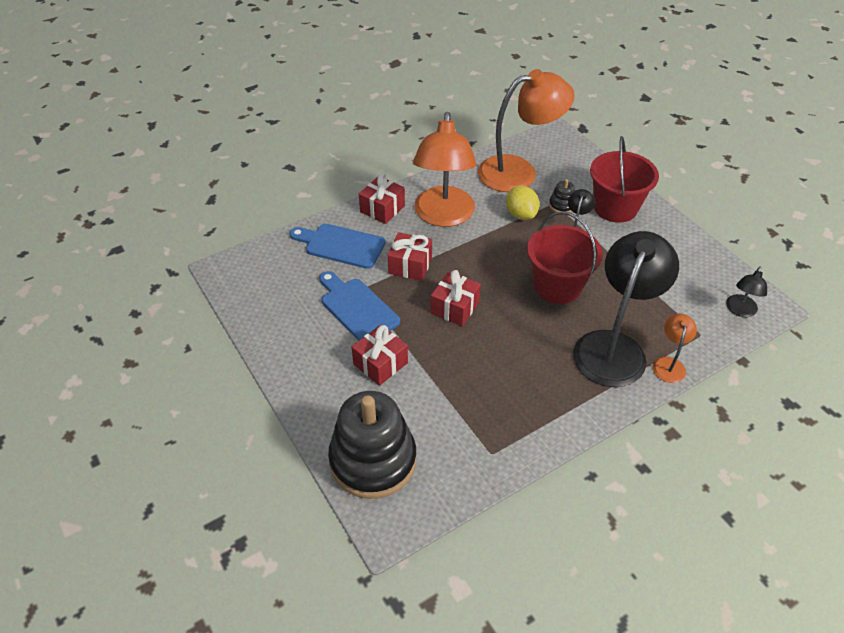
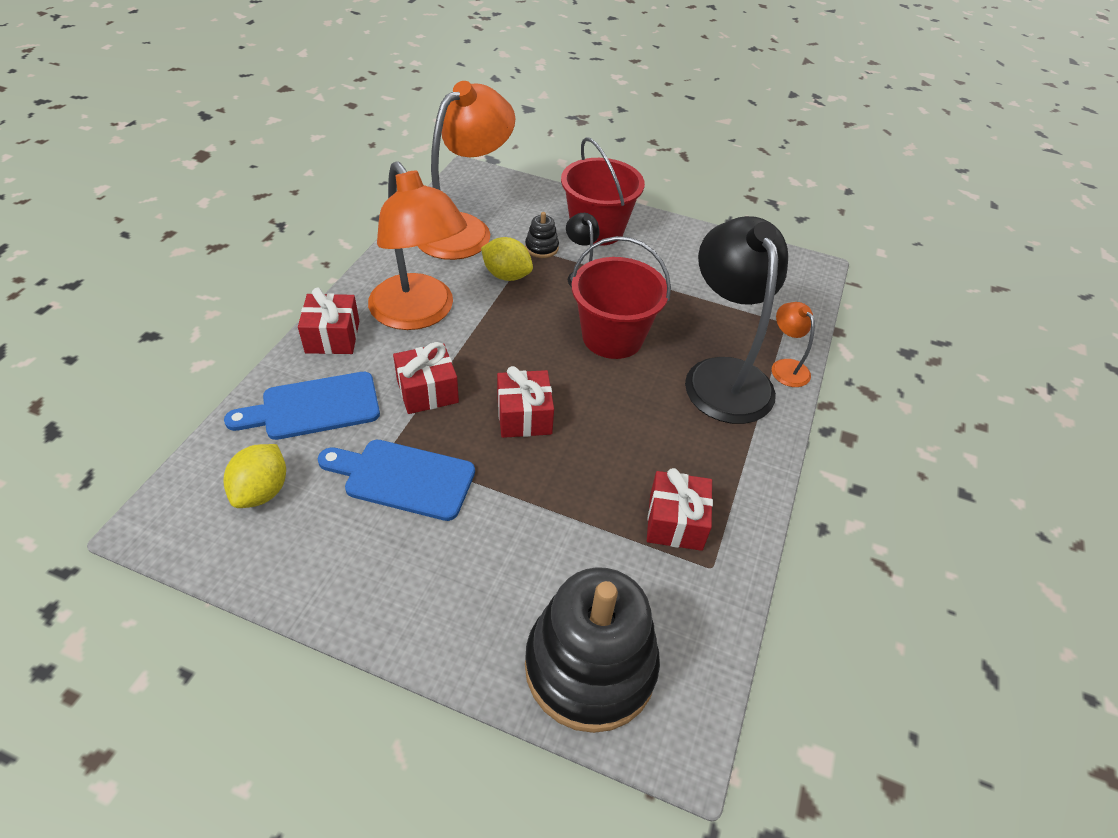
camera: 40 degrees left, 0 degrees up
red gift [352,325,408,386] -> red gift moved to [647,468,713,551]
black lamp [726,266,767,317] -> none
none -> yellow lemon [224,444,286,508]

